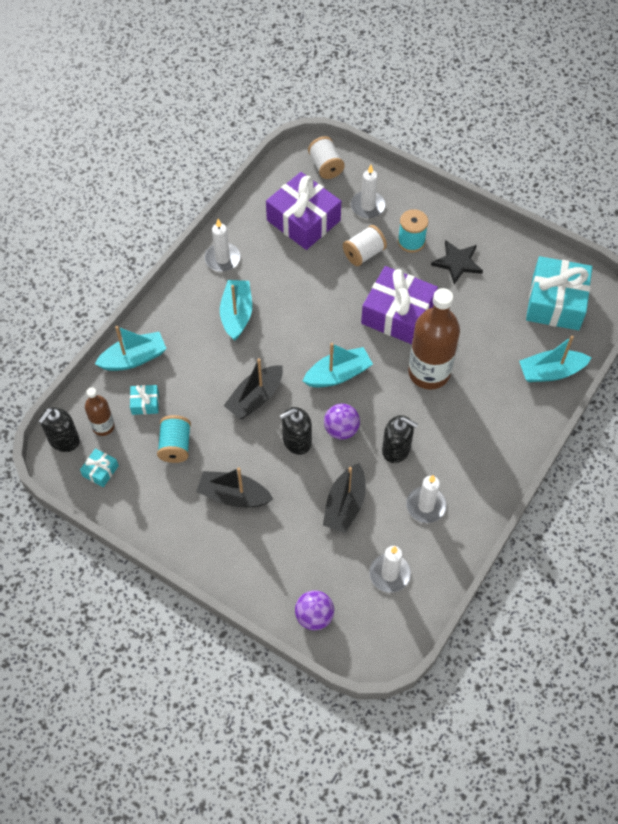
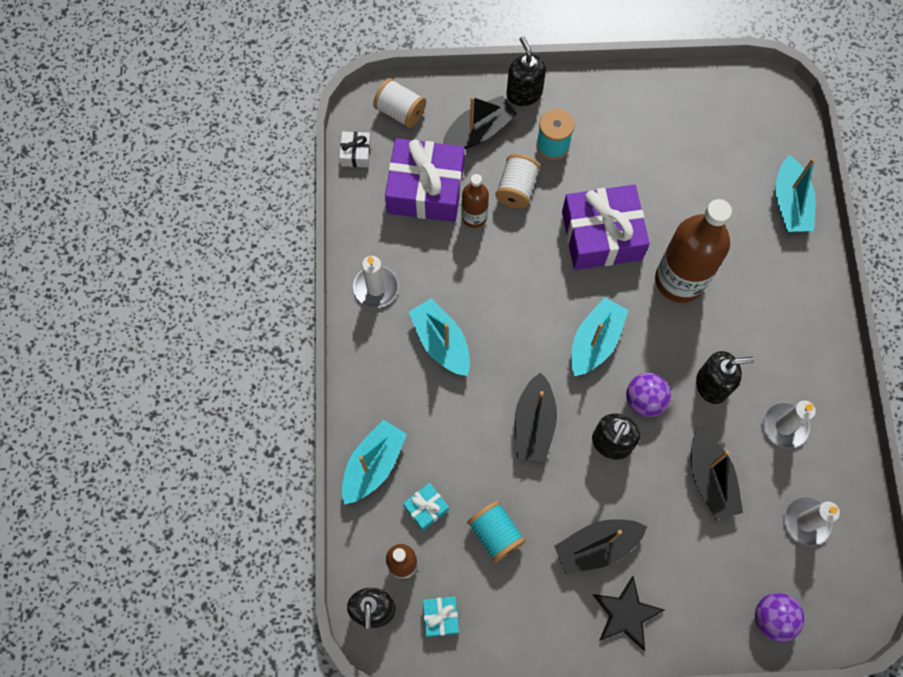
camera: 35 degrees left, 10 degrees up
white candle [351,165,385,218] -> black boat [443,95,517,149]
black star [431,240,483,284] -> black star moved to [593,576,664,651]
turquoise boat [519,336,591,382] -> turquoise boat turned 45 degrees counterclockwise [775,155,815,232]
turquoise gift [526,256,592,330] -> none
none -> white gift [339,132,371,167]
none -> brown bottle [461,174,489,228]
none -> black soap dispenser [507,37,546,106]

